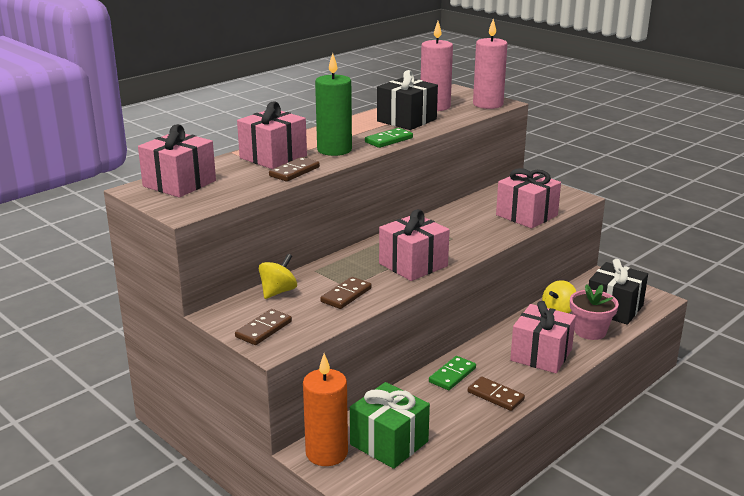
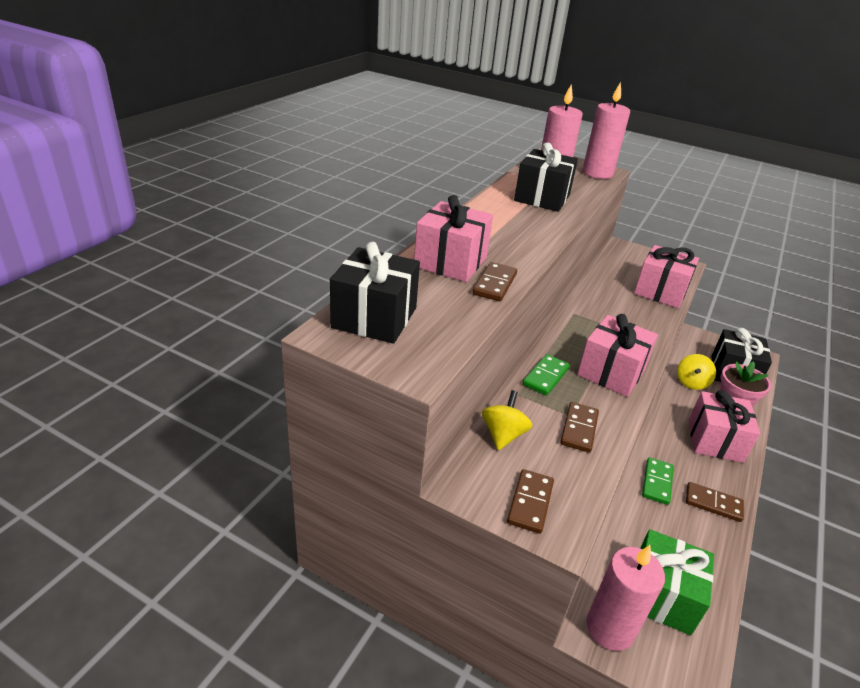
camera: 20 degrees left, 10 degrees up
pink gift [138,124,216,198] -> black gift [330,242,420,344]
orange candle [303,353,348,466] -> pink candle [586,545,665,651]
green candle [315,53,352,156] -> none
green domino [365,128,413,148] -> green domino moved to [523,354,570,396]

